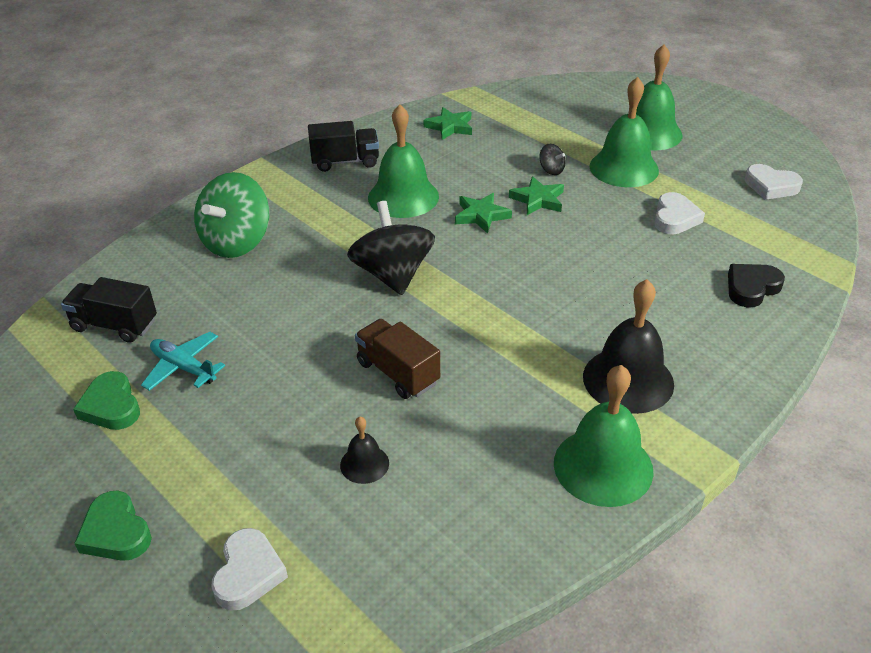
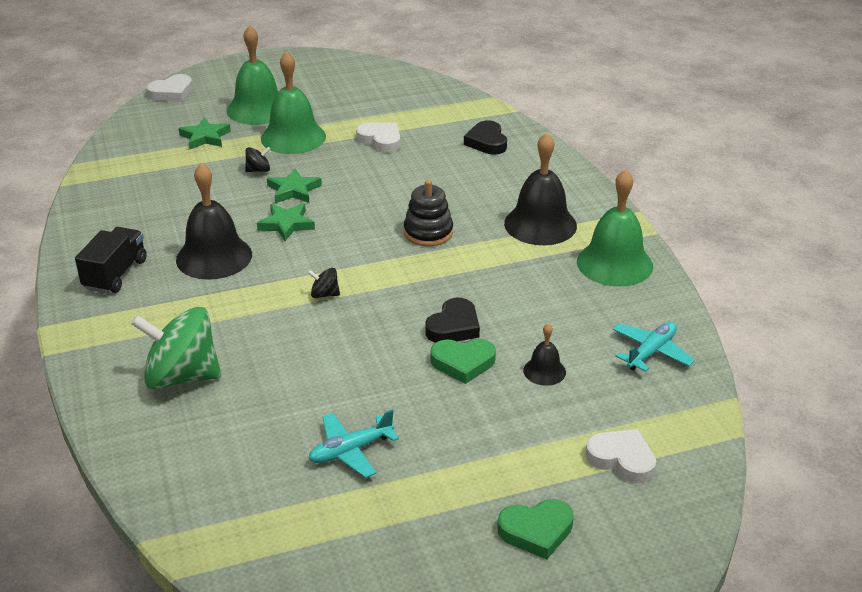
camera: 65 degrees left, 5 degrees down
black truck [61,277,157,343] -> none
green heart [73,371,140,430] -> green heart moved to [430,338,496,384]
green spinning top [194,172,270,258] -> green spinning top turned 135 degrees clockwise [131,307,221,389]
black spinning top [347,201,435,295] -> black spinning top [308,268,340,298], size x0.42
brown truck [355,319,440,399] -> black heart [425,298,480,343]
green bell [368,104,439,218] -> black bell [176,163,252,280]
green star [424,107,472,140] -> green star moved to [179,118,231,149]
white heart [745,164,803,200] -> white heart moved to [146,74,193,102]
none -> black stacking toy [404,180,453,246]
none -> turquoise plane [613,322,695,372]

